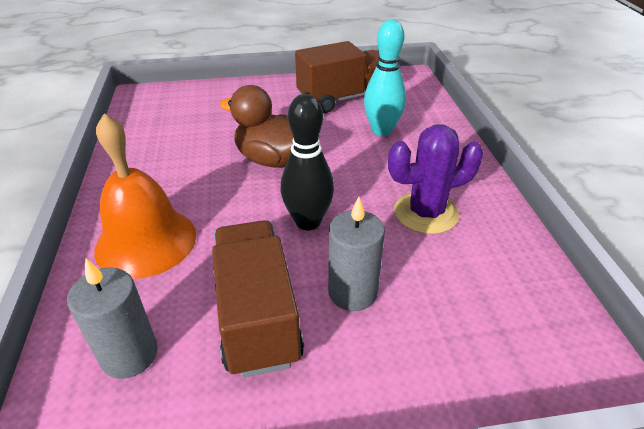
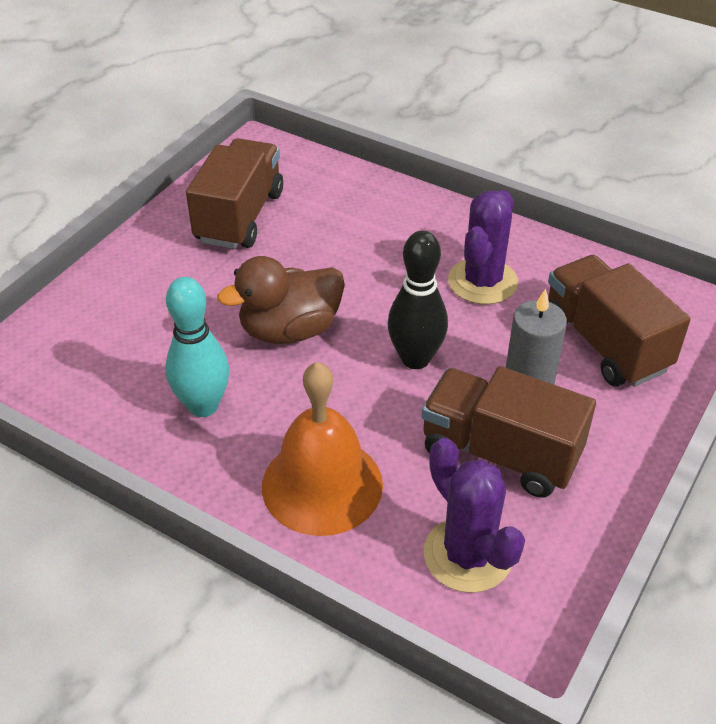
camera: 50 degrees left, 5 degrees up
grey candle [67,258,158,379] -> purple cactus [424,438,525,593]
turquoise bowling pin [364,19,406,136] -> turquoise bowling pin moved to [165,277,230,417]
none -> brown truck [548,255,691,387]

